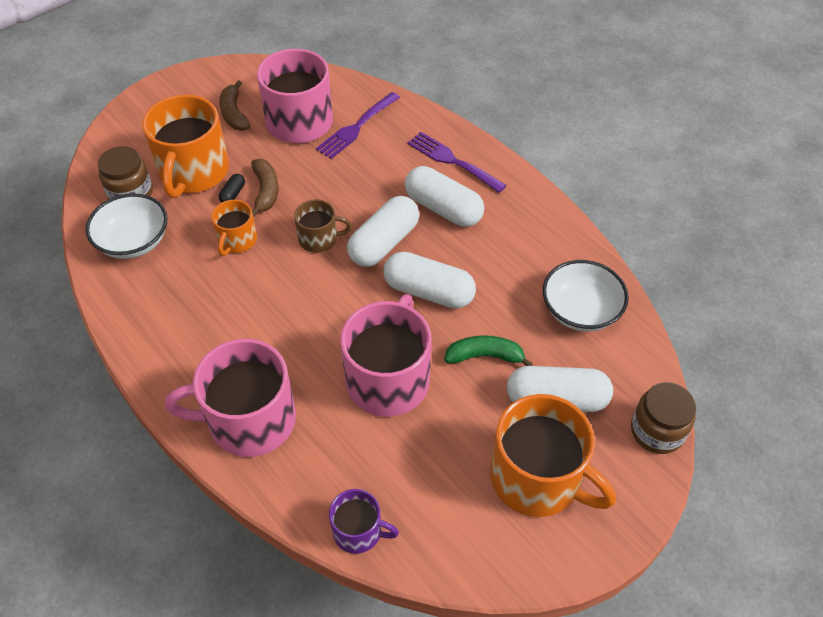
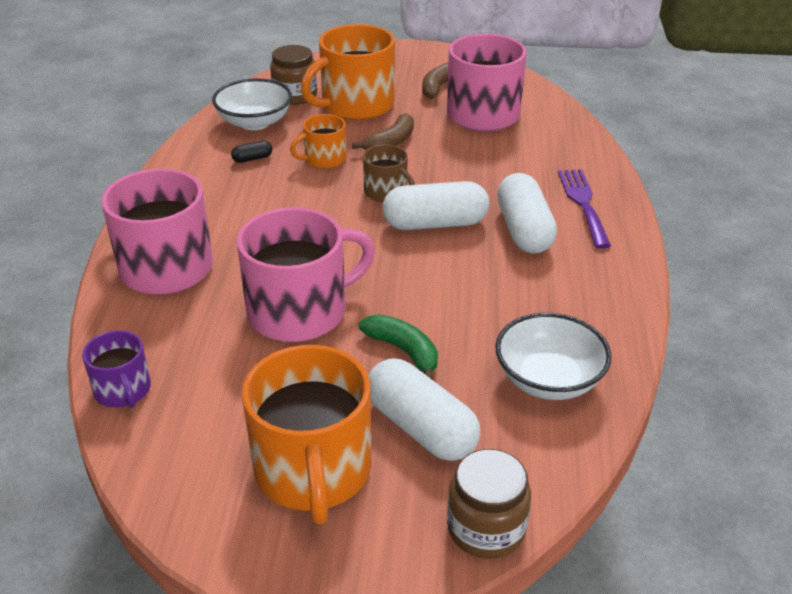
camera: 45 degrees right, 15 degrees down
black capsule [219,174,245,203] -> black capsule moved to [231,141,272,163]
purple fork [316,92,400,159] -> none
white capsule [383,252,476,309] -> none

